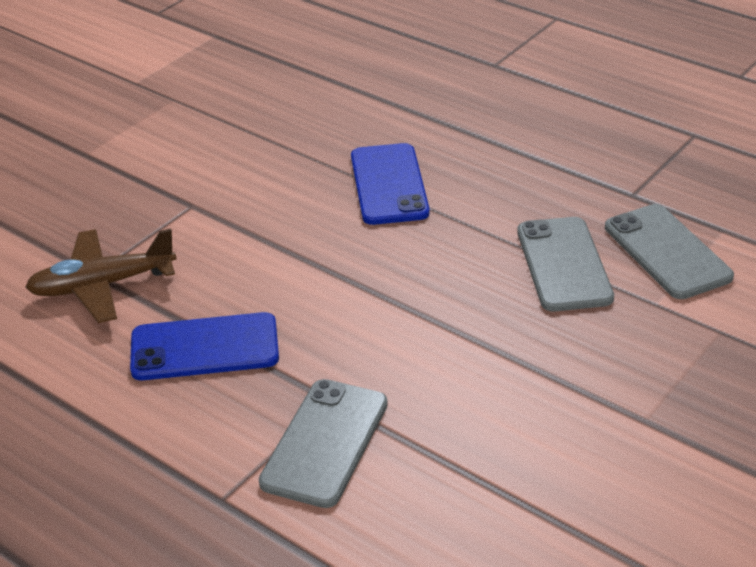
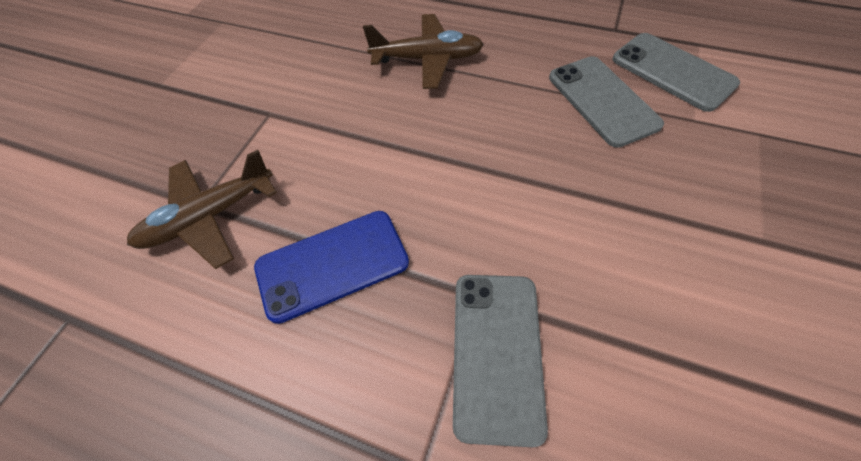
camera: 15 degrees left, 20 degrees up
blue phone [351,143,430,225] -> brown plane [363,14,484,89]

